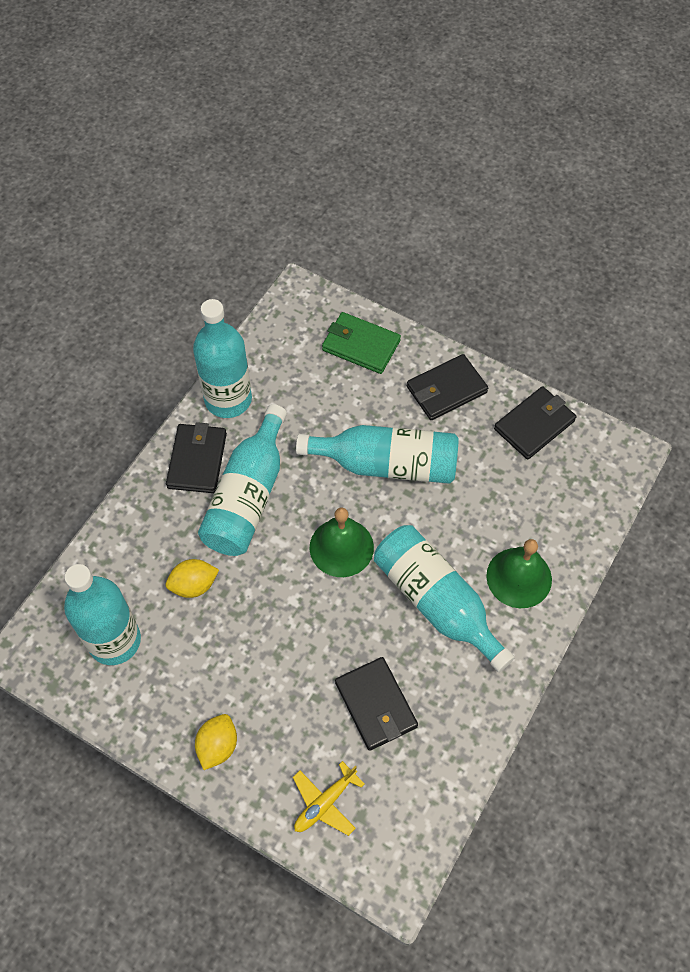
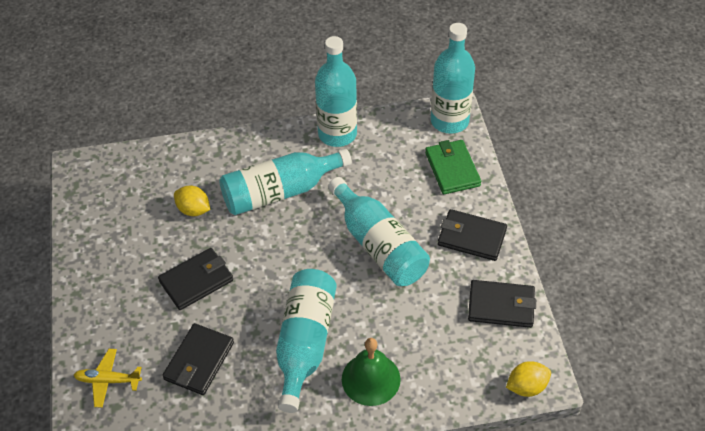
camera: 50 degrees right, 10 degrees down
turquoise bottle [64,564,141,665] -> turquoise bottle moved to [431,23,475,134]
black wallet [166,422,227,493] -> black wallet moved to [158,248,233,310]
yellow lemon [195,714,237,770] -> yellow lemon moved to [506,361,551,397]
green bell [309,507,374,577] -> none

